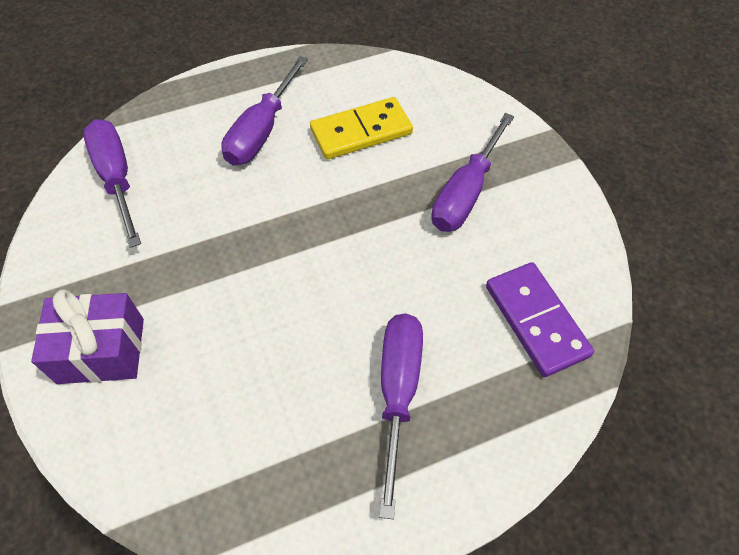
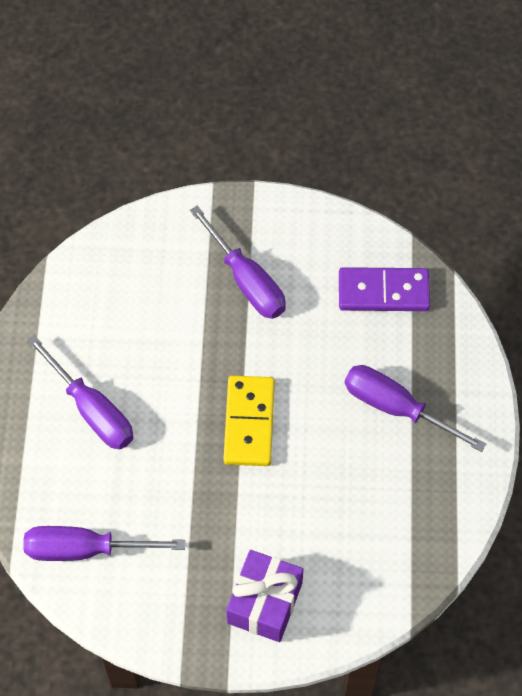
camera: 65 degrees left, 5 degrees up
yellow domino [310,97,413,160] -> yellow domino moved to [224,376,275,466]

